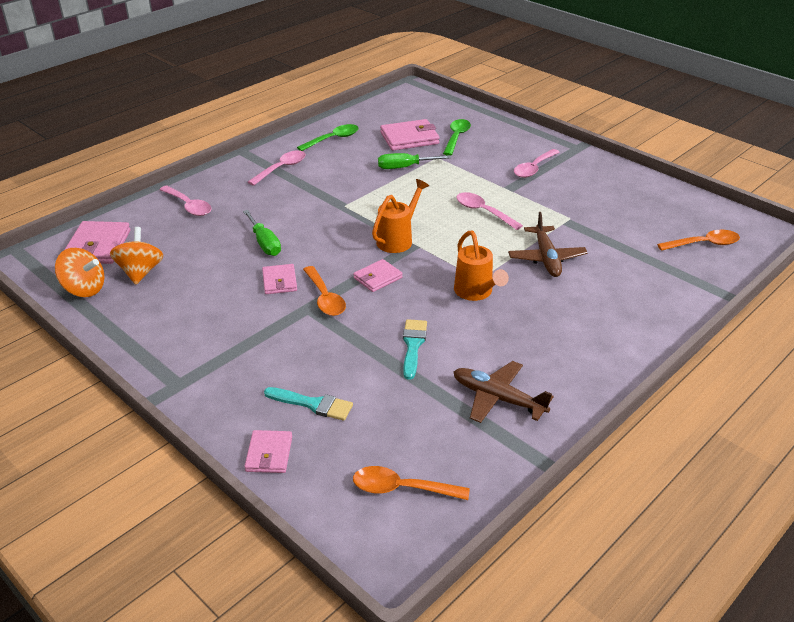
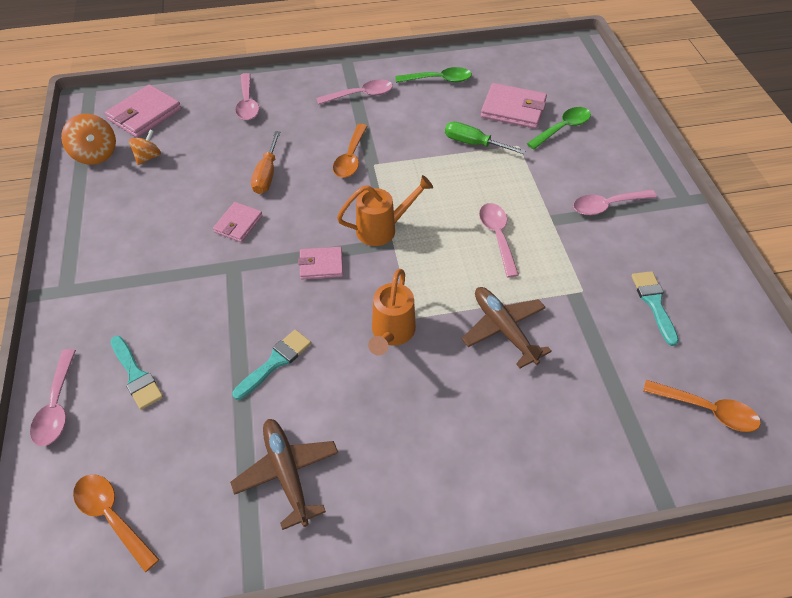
camera: 35 degrees right, 15 degrees up
orange spinning top [110,227,164,285] -> orange spinning top [129,130,161,165], size x0.66
green screwdriver [243,210,281,256] -> orange screwdriver [251,131,280,194]
pink wallet [244,430,292,473] -> pink spoon [30,349,76,446]
orange spoon [303,266,346,316] -> orange spoon moved to [333,124,368,178]
brown plane [508,212,587,277] -> brown plane turned 120 degrees clockwise [462,287,552,368]
none -> turquoise brush [631,271,679,346]

